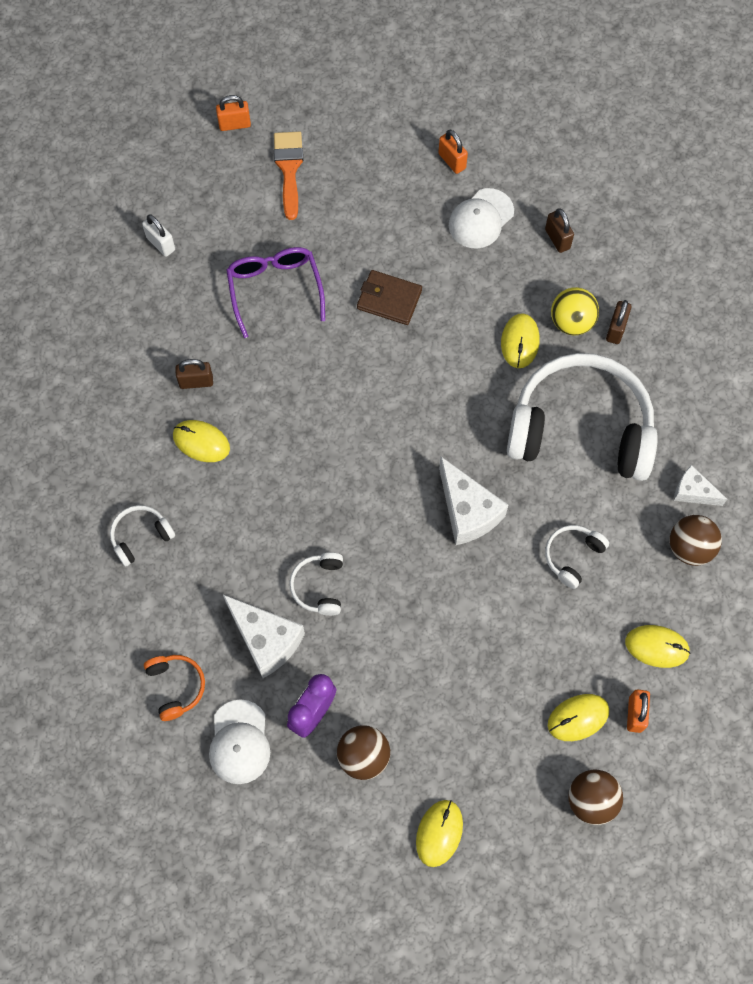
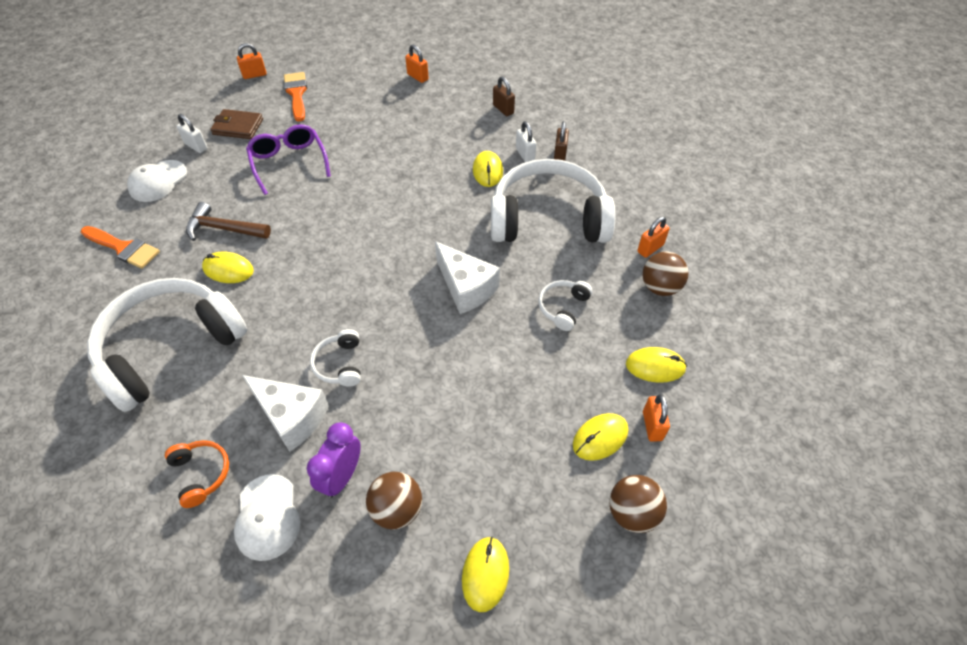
camera: 10 degrees left, 15 degrees down
white headphones [110,505,175,567] -> white headphones [87,278,247,412], size x2.43
brown padlock [175,359,213,389] -> brown hammer [186,202,271,241]
brown wallet [357,270,422,325] -> brown wallet moved to [210,109,263,139]
white cap [449,188,514,249] -> white cap moved to [127,160,187,202]
yellow ball [551,287,599,335] -> white padlock [516,121,536,162]
white cheese [674,465,727,506] -> orange padlock [637,216,670,258]
none -> orange brush [81,226,160,269]

